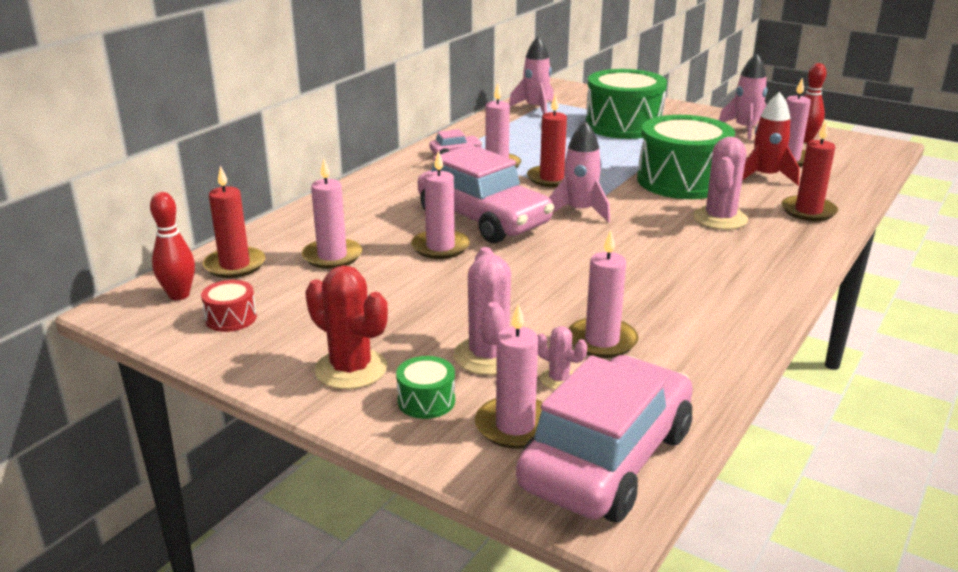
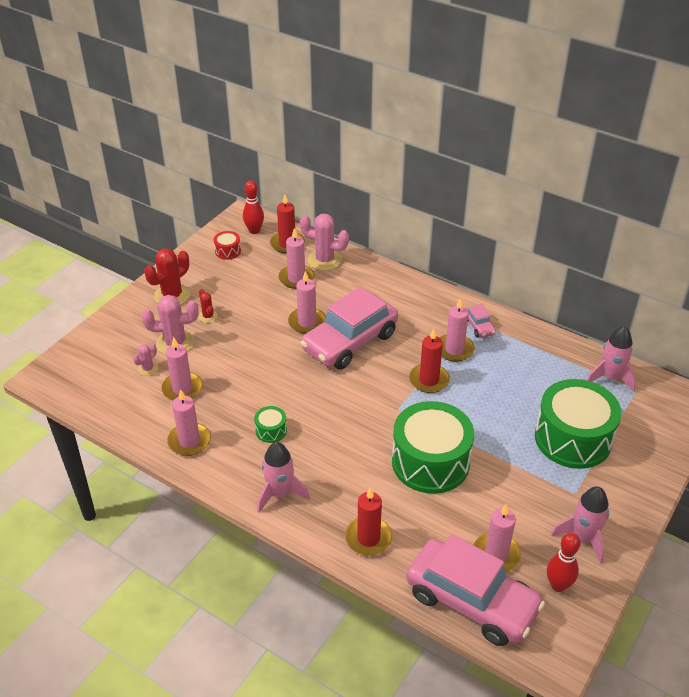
camera: 90 degrees right, 15 degrees up
green drum [396,356,455,419] -> green drum moved to [254,406,287,443]
pink candle [475,303,543,449] -> pink candle moved to [167,389,211,456]
pink car [516,355,693,522] -> pink car moved to [406,534,545,646]
pink rocket [549,121,610,223] -> pink rocket moved to [257,442,310,512]
pink cactus [693,137,748,230] -> pink cactus moved to [300,214,349,271]
red rocket [742,92,800,185] -> none
none -> red cactus [199,289,218,323]

